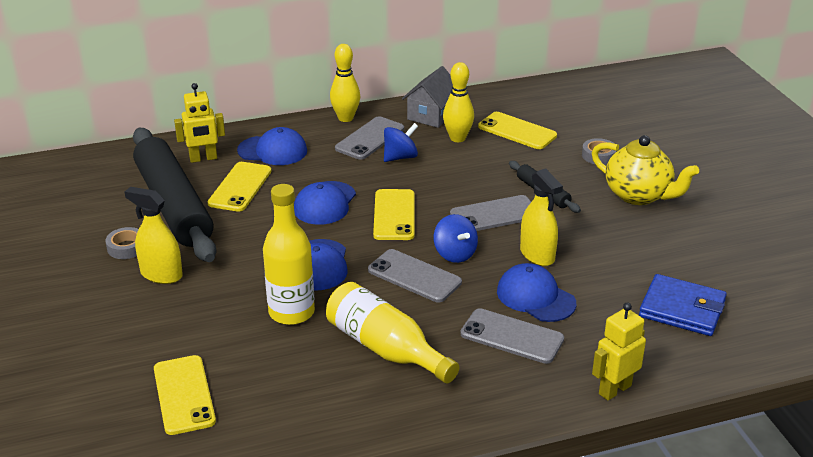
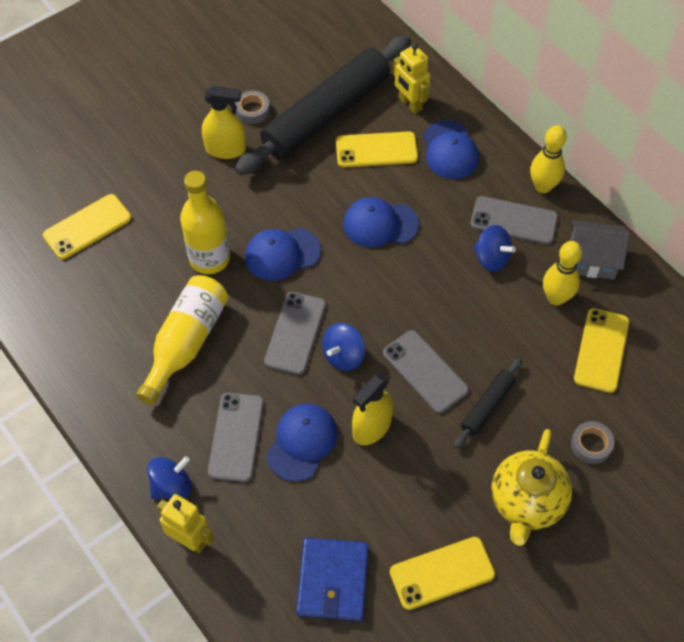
camera: 70 degrees right, 25 degrees up
yellow spray bottle [125,187,183,284] -> yellow spray bottle turned 90 degrees clockwise [202,86,246,159]
yellow phone [373,189,415,240] -> yellow phone moved to [390,537,495,610]
none -> blue spinning top [147,456,192,499]

